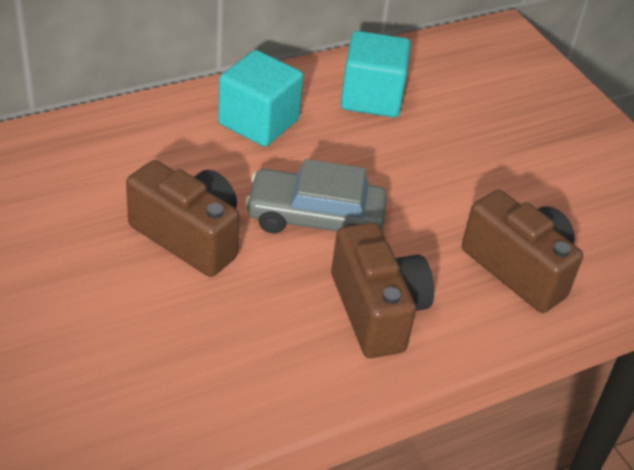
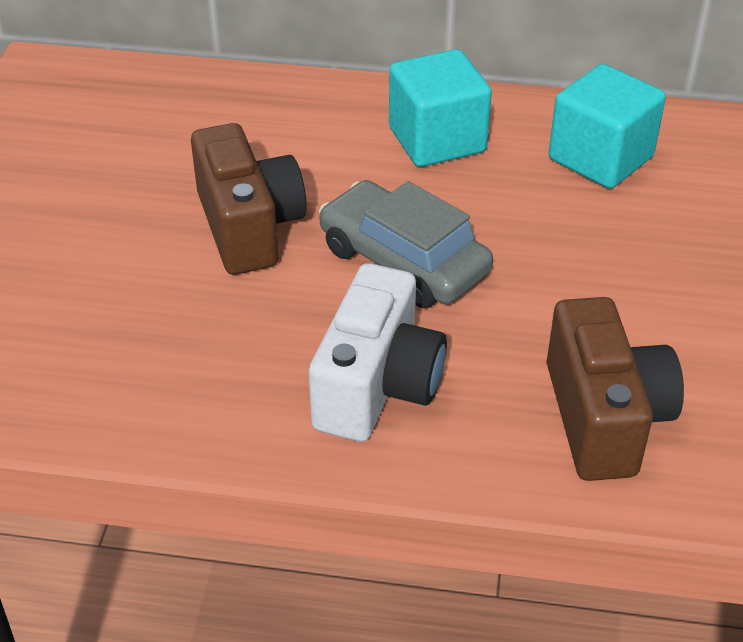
camera: 40 degrees right, 0 degrees up
brown camera [331,222,434,358] -> white camera [309,263,447,442]

